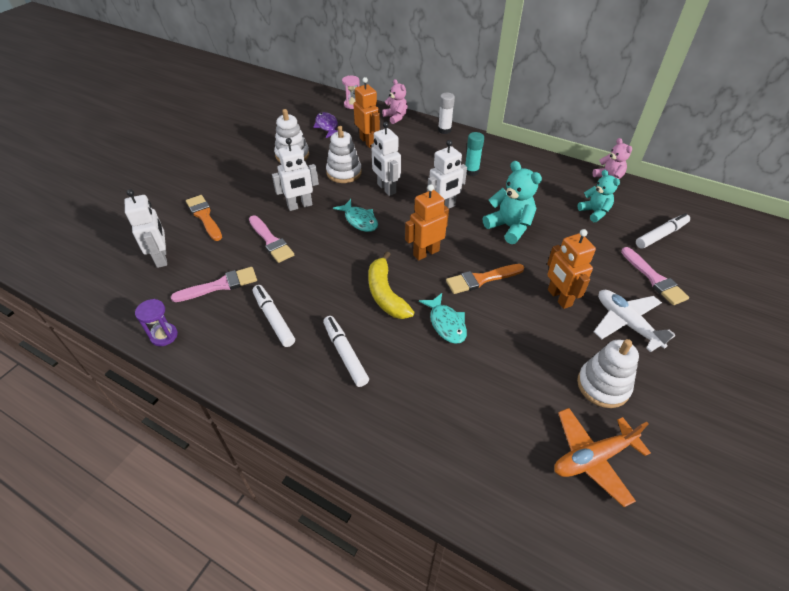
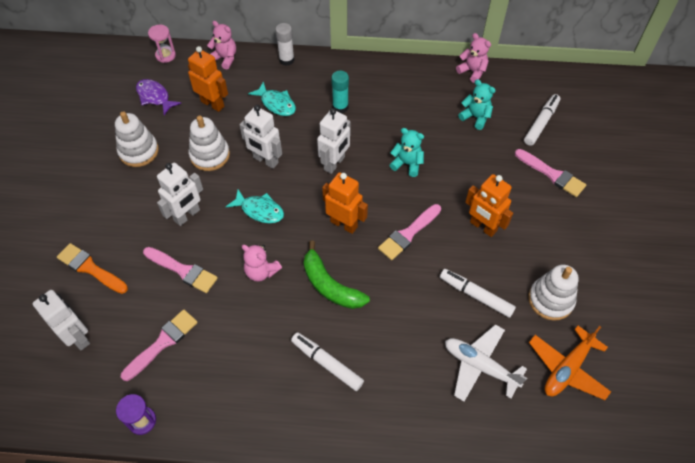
camera: 25 degrees left, 10 degrees up
white marker [253,285,295,347] -> white marker moved to [440,269,516,318]
yellow banana [368,251,414,319] -> green banana [304,241,370,309]
orange robot [405,184,449,261] -> orange robot turned 90 degrees clockwise [322,172,368,234]
turquoise fish [419,293,467,344] -> turquoise fish moved to [248,81,296,116]
orange brush [446,264,524,294] -> pink brush [378,204,441,260]
turquoise teddy bear [483,161,542,244] -> turquoise teddy bear [390,128,424,177], size x0.66
white plane [594,290,675,352] -> white plane moved to [445,324,527,402]
none -> pink teddy bear [242,244,282,282]

